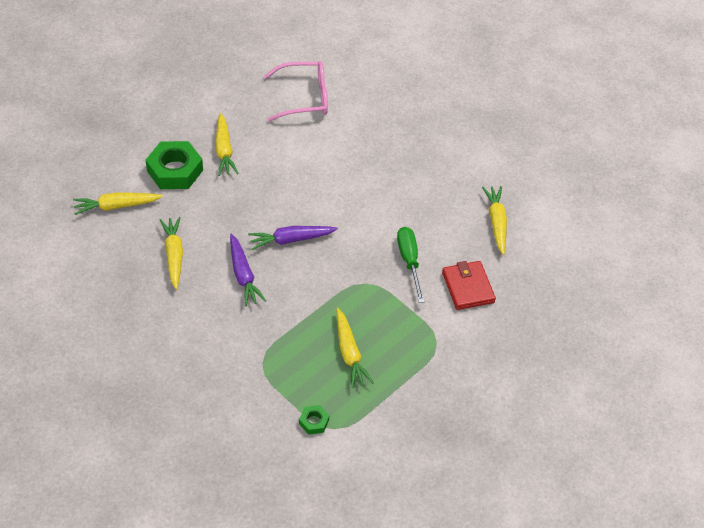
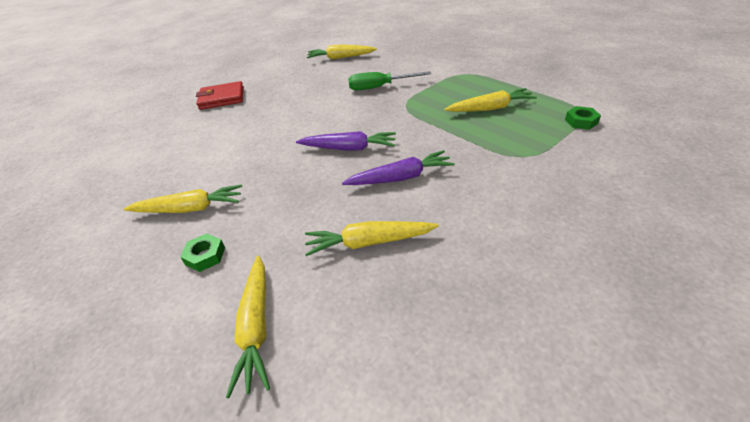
camera: 80 degrees left, 10 degrees down
green nut [146,141,203,189] -> green nut [180,234,225,272], size x0.47
purple carrot [248,226,338,250] -> purple carrot turned 75 degrees counterclockwise [296,131,396,151]
pink glasses [264,61,328,122] -> none
red wallet [442,261,496,310] -> red wallet moved to [196,81,244,110]

